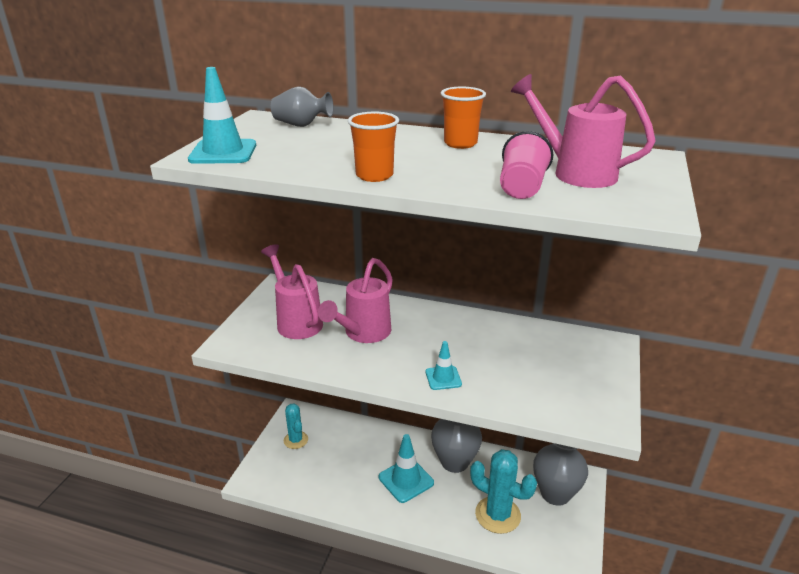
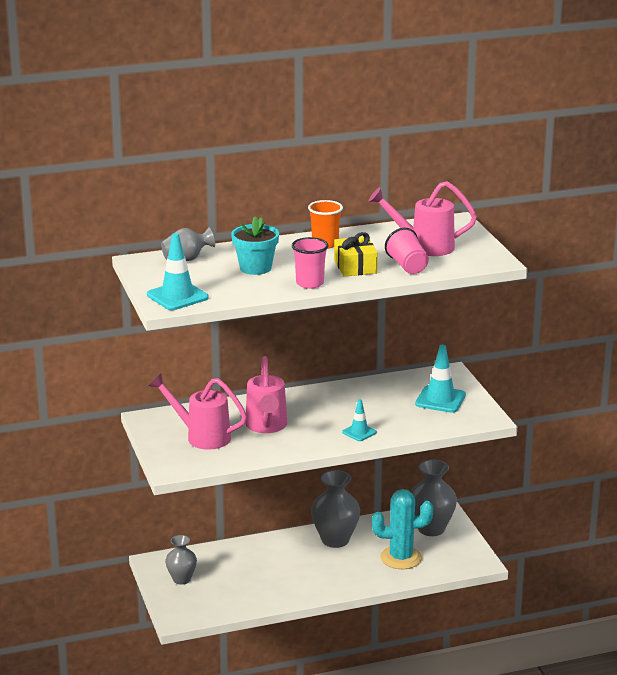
camera: 35 degrees left, 5 degrees down
turquoise cactus [284,403,308,449] -> grey vase [165,535,197,585]
orange cup [348,112,399,182] -> pink cup [292,237,329,289]
turquoise traffic cone [379,434,434,503] -> turquoise traffic cone moved to [415,345,466,413]
none -> turquoise flower pot [231,216,279,275]
none -> yellow gift [334,232,378,277]

